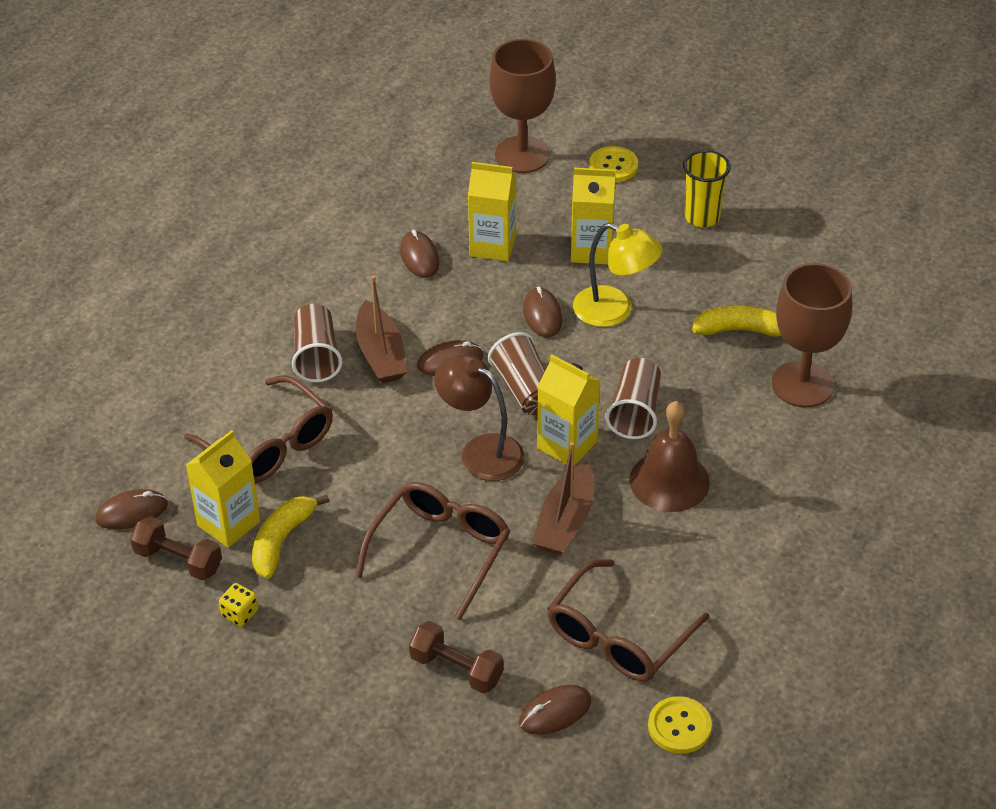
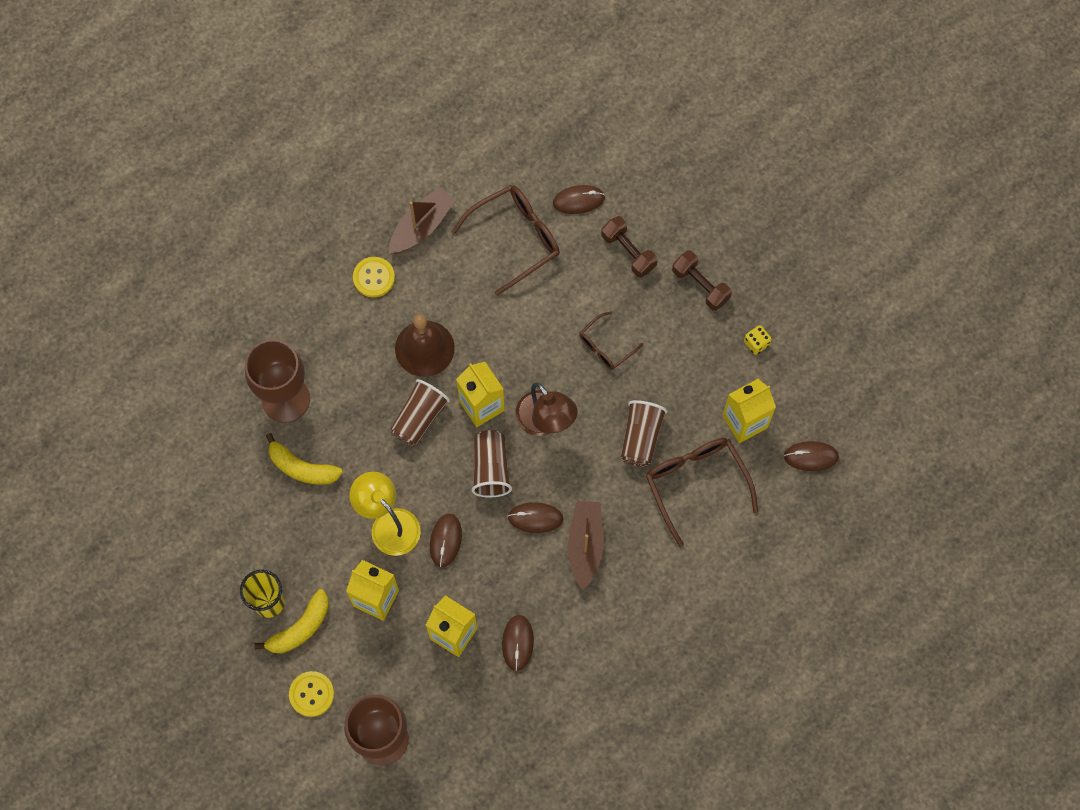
camera: 160 degrees left, 25 degrees up
brown dumbbell [130,516,222,580] -> brown dumbbell moved to [672,250,732,311]
yellow banana [252,494,329,579] -> yellow banana moved to [254,589,329,653]
brown cup [292,304,343,383] -> brown cup moved to [621,400,667,467]
brown glasses [355,482,510,620] -> brown glasses [579,311,643,370], size x0.57
brown boat [533,442,594,555] -> brown boat moved to [389,187,456,254]
yellow button [648,696,712,754] -> yellow button moved to [353,257,395,297]

